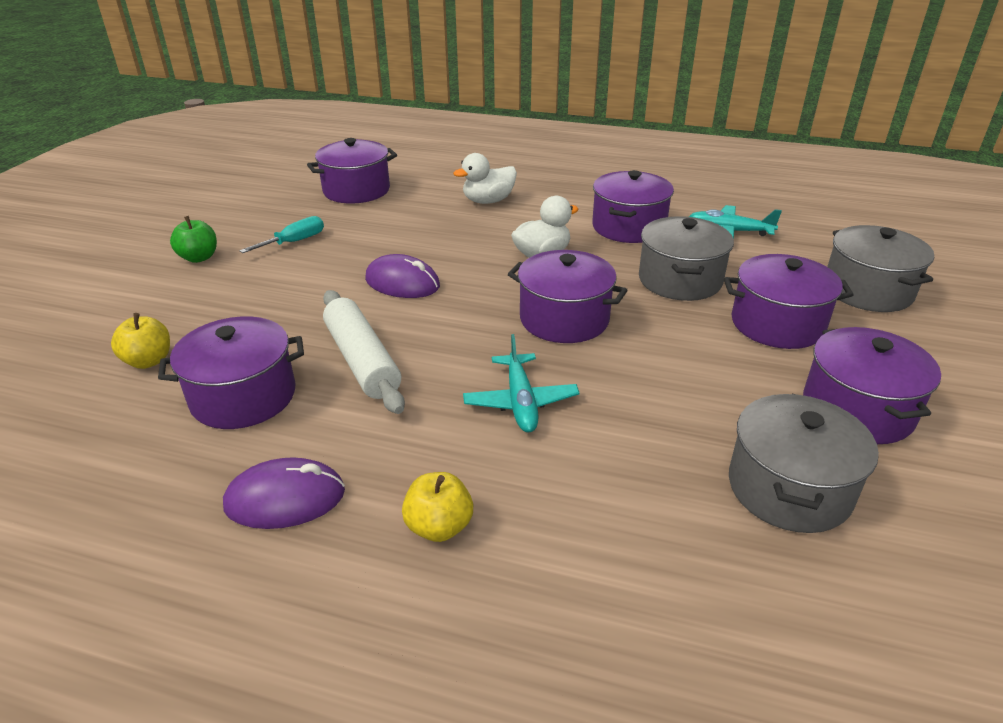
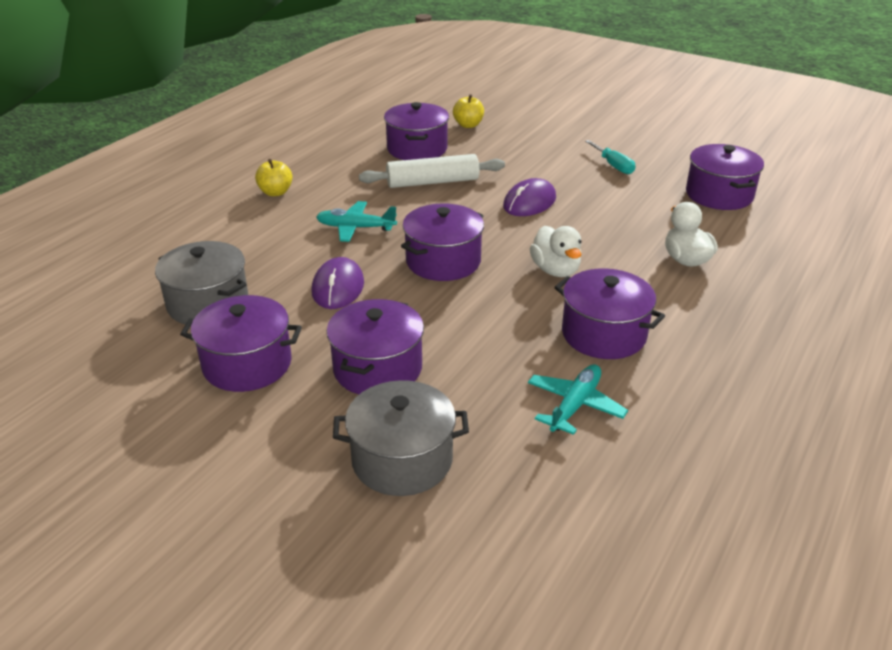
camera: 105 degrees right, 0 degrees up
green apple [170,216,217,263] -> none
purple mouse [223,457,345,529] -> purple mouse moved to [312,257,364,309]
grey pot [639,216,734,301] -> none

